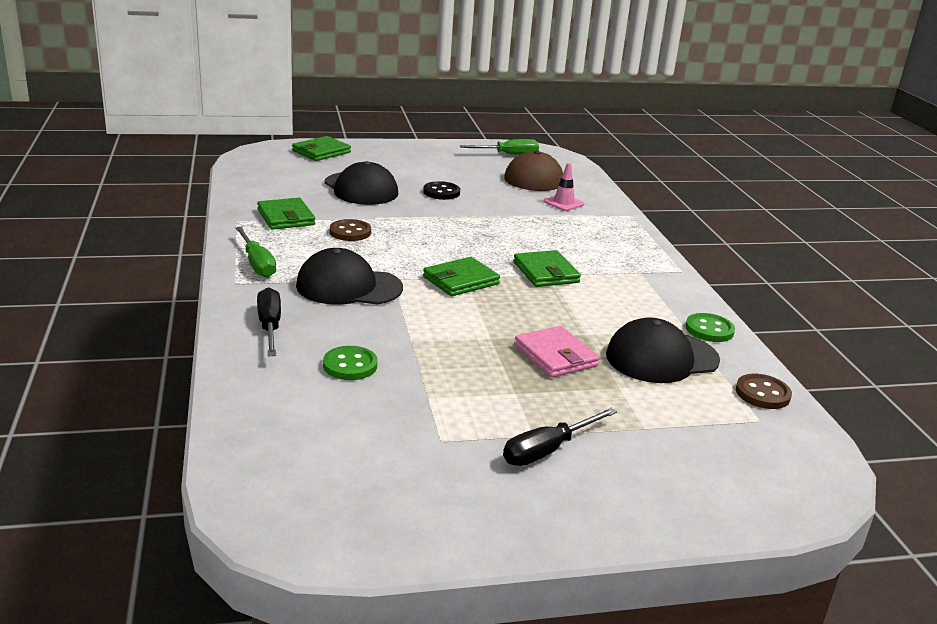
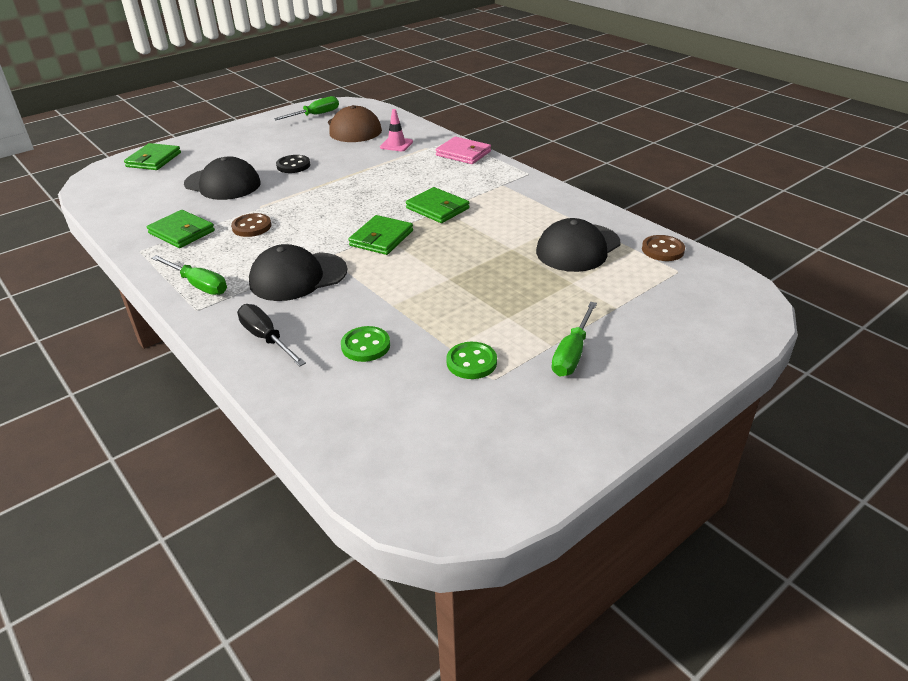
camera: 25 degrees left, 10 degrees up
black screwdriver [503,408,617,466] -> green screwdriver [551,302,597,377]
pink wallet [514,326,600,378] -> pink wallet moved to [436,136,491,164]
green button [686,313,735,342] -> green button moved to [446,342,497,379]

